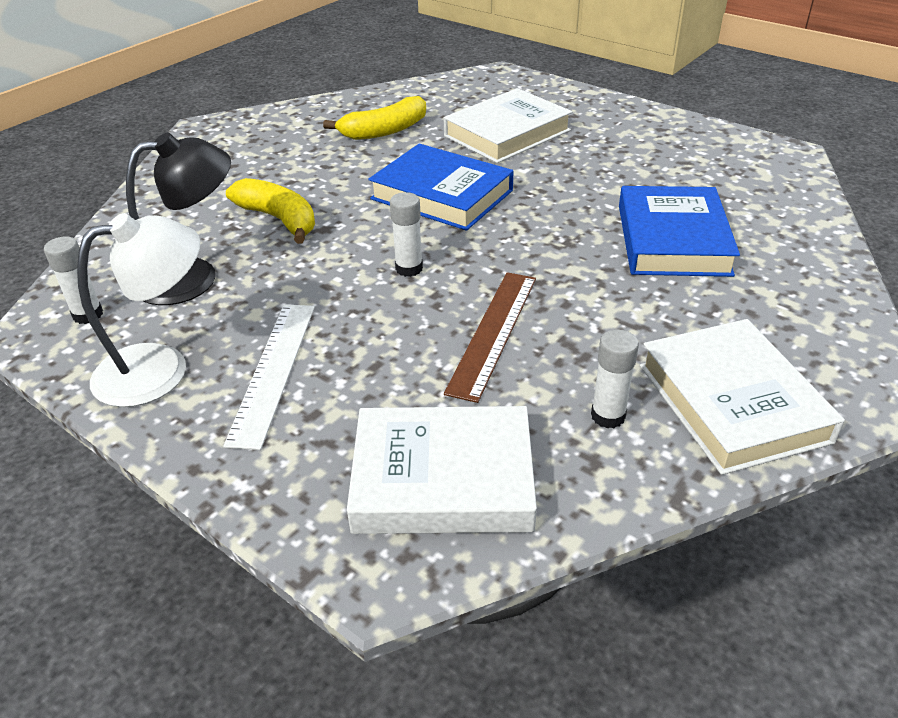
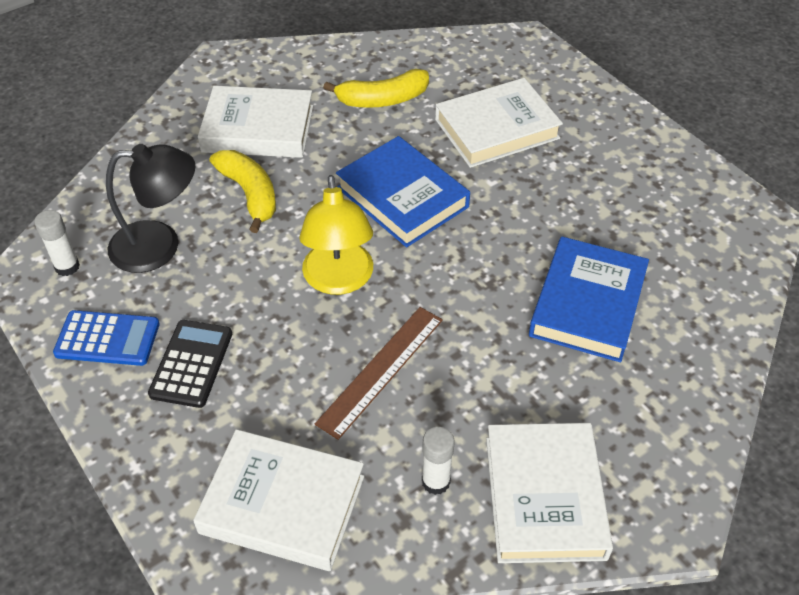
camera: 15 degrees right, 10 degrees up
white lamp [77,213,200,407] -> blue calculator [53,310,160,366]
white ruler [223,304,315,450] -> black calculator [148,320,232,408]
white glue stick [390,192,423,277] -> yellow lamp [299,175,373,295]
none -> white book [198,86,313,158]

